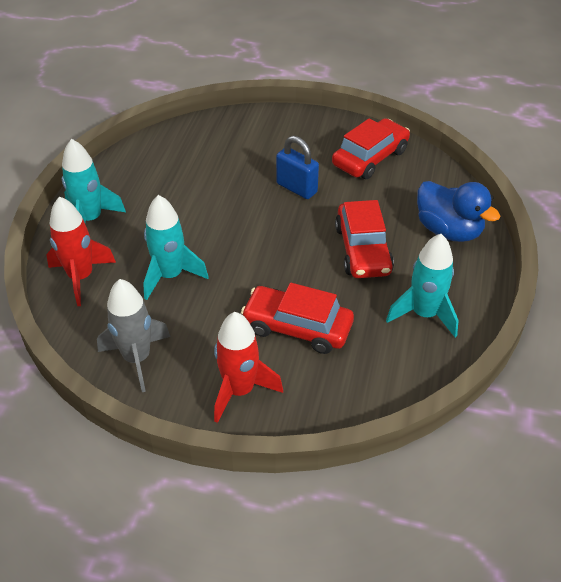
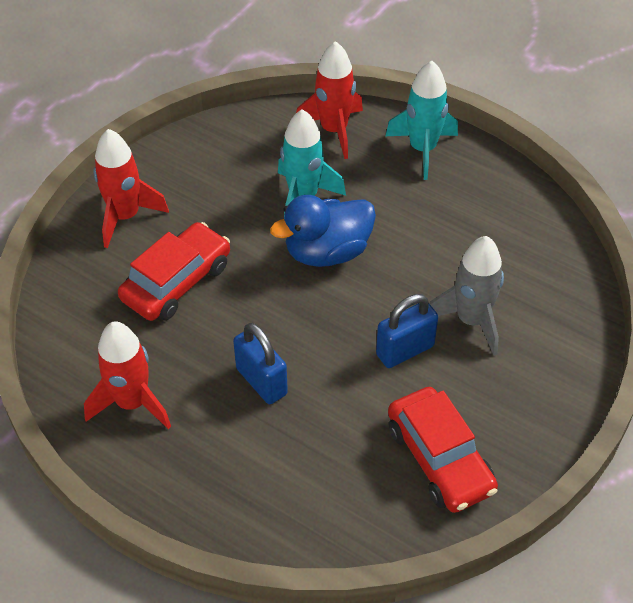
camera: 110 degrees right, 5 degrees up
grey rocket [97,279,171,392] -> grey rocket moved to [429,236,504,356]
red car [335,200,394,278] -> blue padlock [233,323,288,404]
turquoise rocket [386,234,459,337] -> red rocket [84,322,171,429]
blue duck [417,181,500,242] -> blue duck moved to [270,195,376,267]

